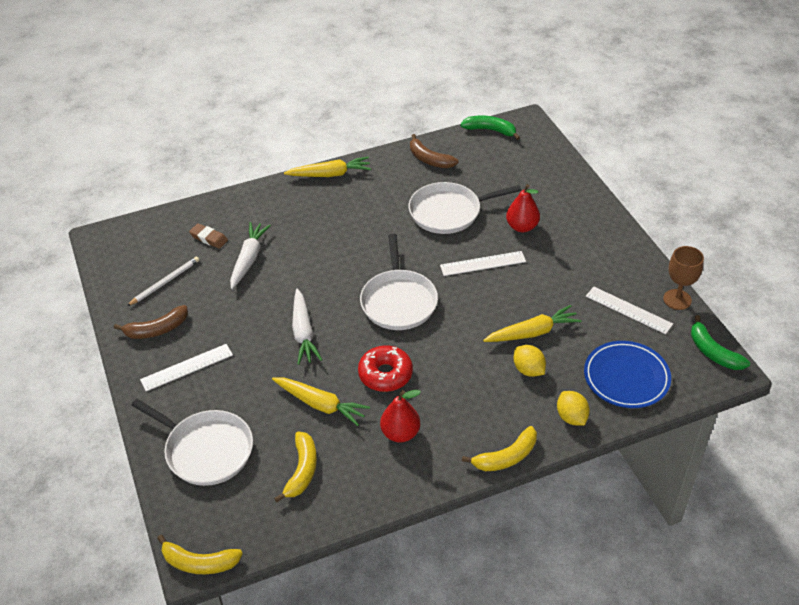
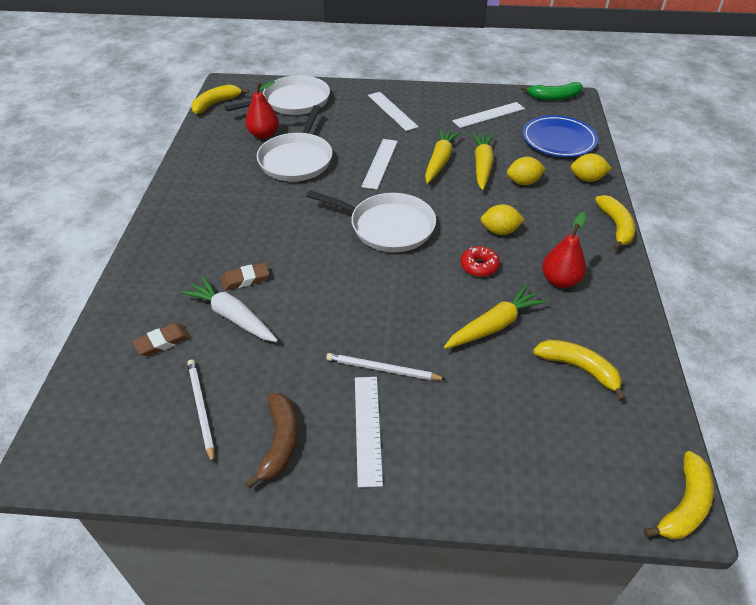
camera: 65 degrees left, 0 degrees up
white pan [131,399,253,486] -> white pan moved to [225,75,330,115]
yellow carrot [284,157,371,177] -> yellow carrot moved to [425,128,461,184]
white carrot [292,289,322,365] -> none
red donut [358,345,413,392] -> red donut [460,246,500,277], size x0.66
brown banana [410,134,459,168] -> none
green banana [460,115,520,140] -> yellow banana [191,85,249,114]
red pear [506,184,540,232] -> red pear moved to [245,81,279,139]
brown goblet [663,246,704,310] -> none
none -> brown eraser [221,263,270,290]
none -> white pencil [326,353,445,380]
none -> white ruler [368,92,419,131]
none -> yellow lemon [481,204,525,235]

